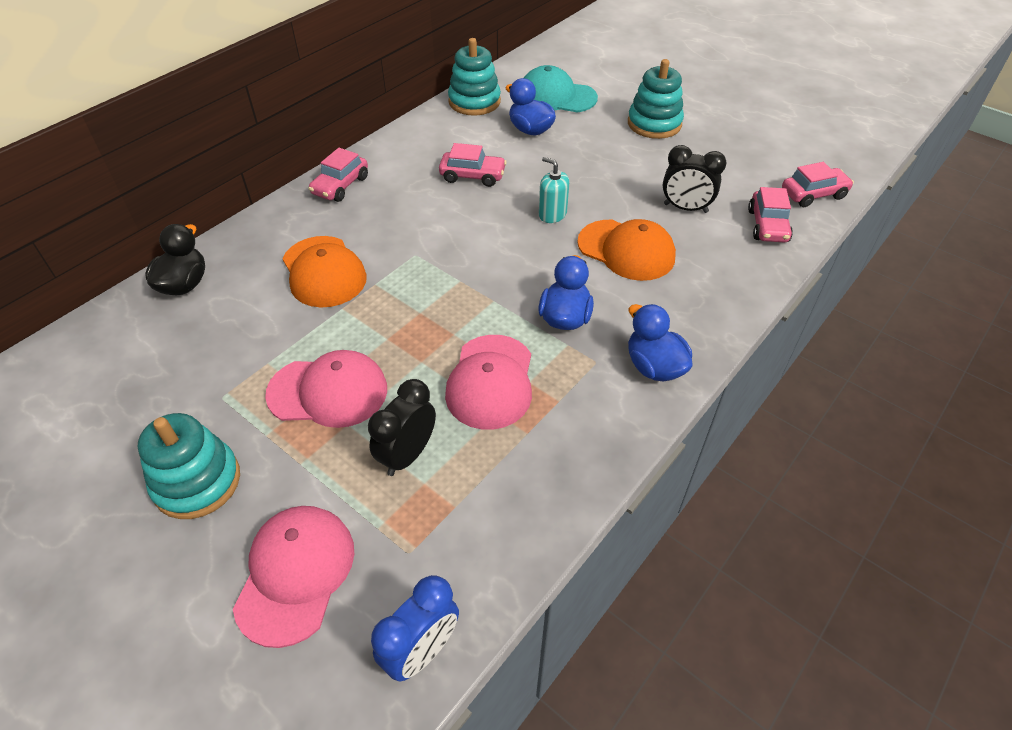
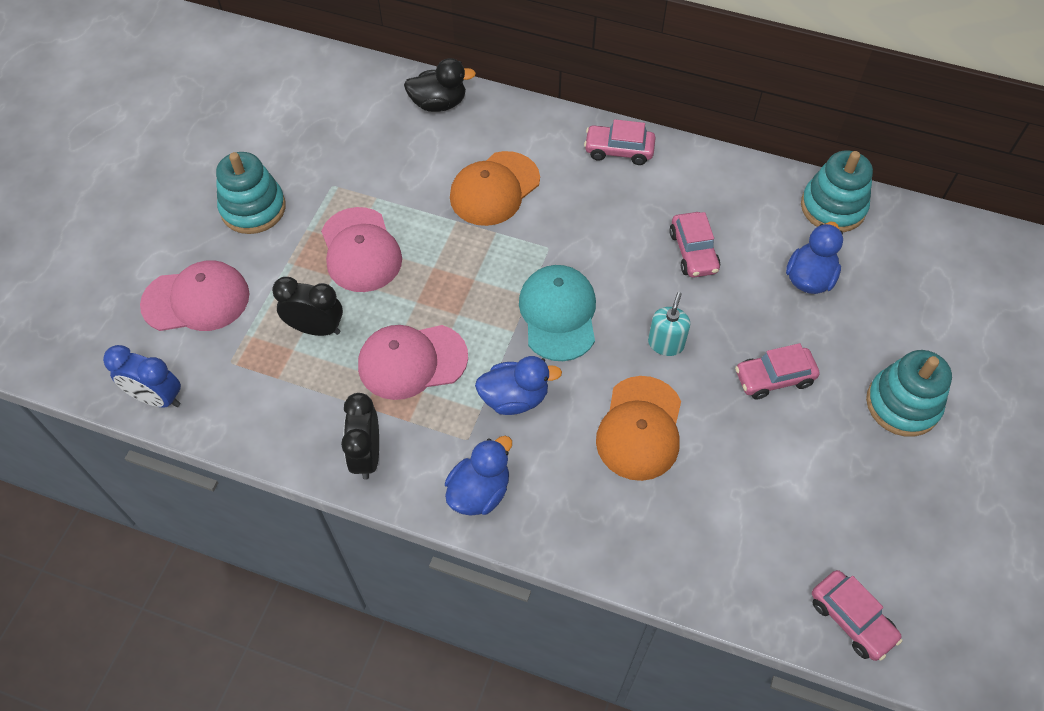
camera: 70 degrees right, 10 degrees up
turquoise cap [524,65,598,113] -> turquoise cap moved to [519,265,596,361]
black clock [663,145,726,213] -> black clock moved to [341,393,379,480]
pink car [748,187,793,243] -> pink car moved to [735,343,820,400]

